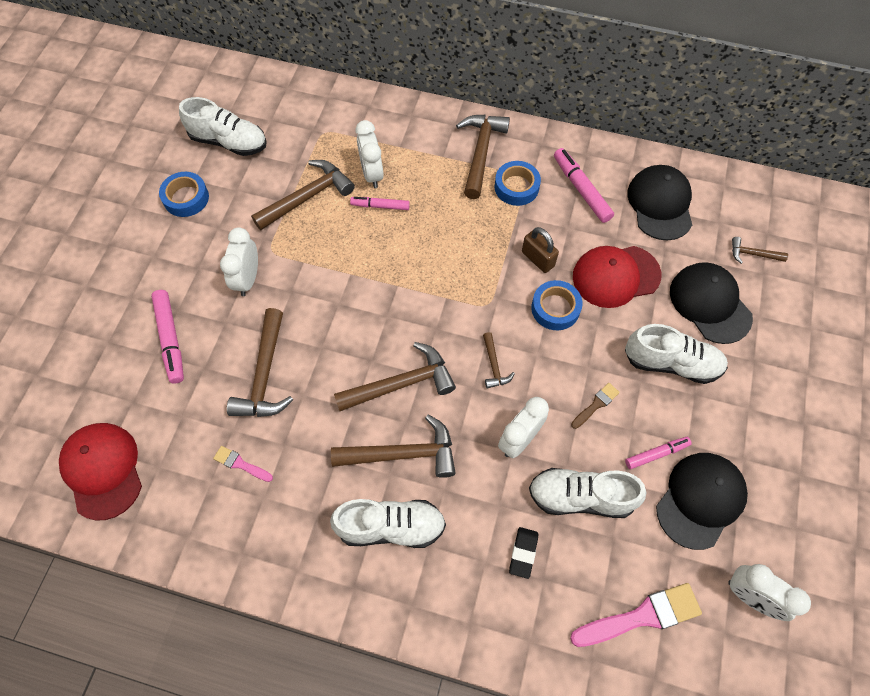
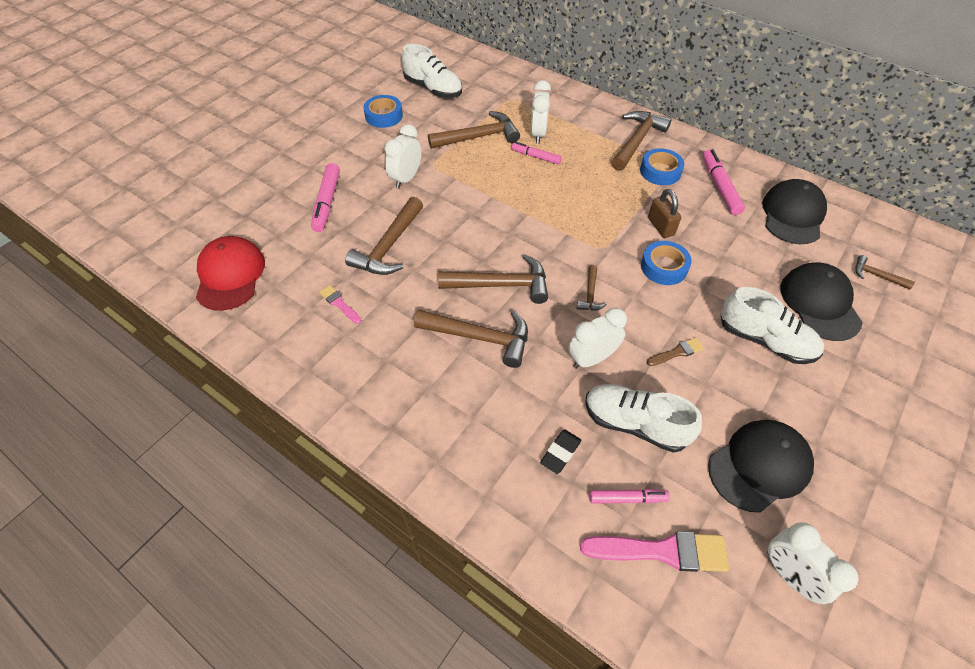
camera: 20 degrees right, 10 degrees down
white shoe [330,499,446,548] -> none
red cap [573,246,662,308] -> none
pink marker [625,437,692,469] -> pink marker moved to [589,489,670,504]

